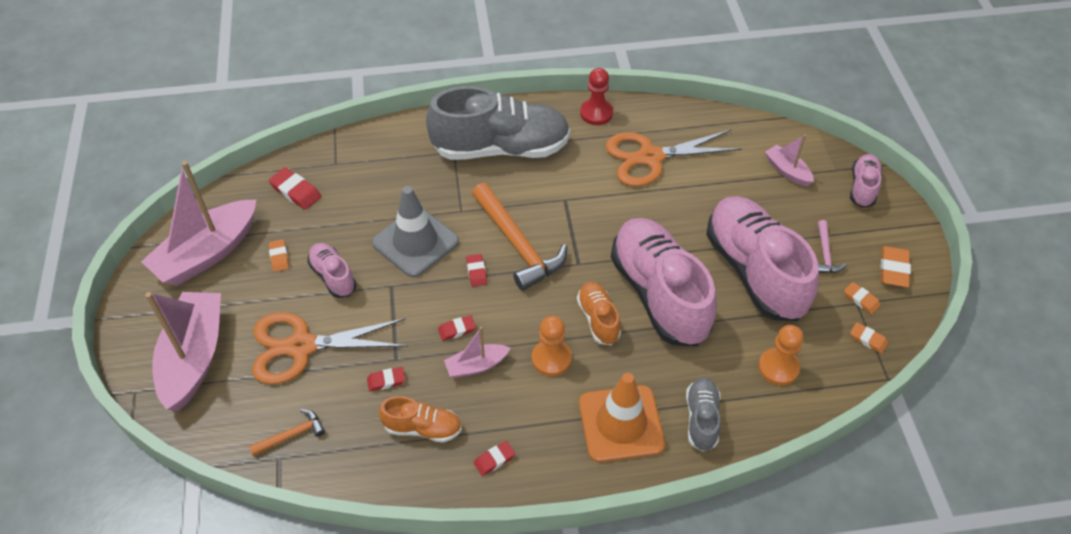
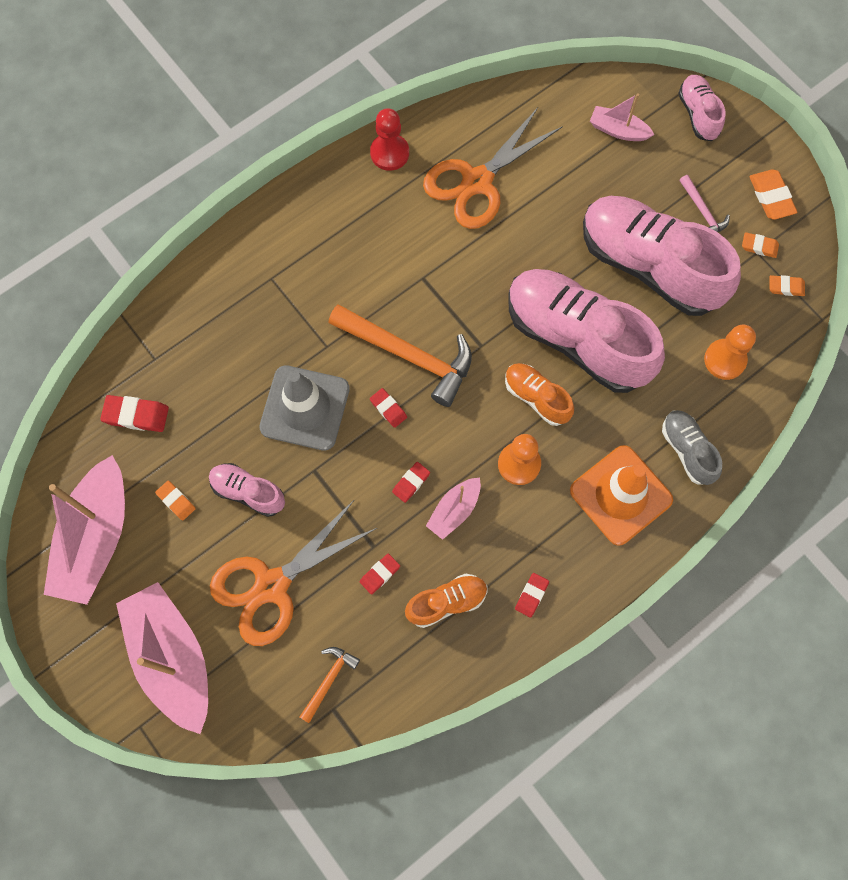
camera: 30 degrees left, 20 degrees up
grey shoe [426,86,570,160] -> none

